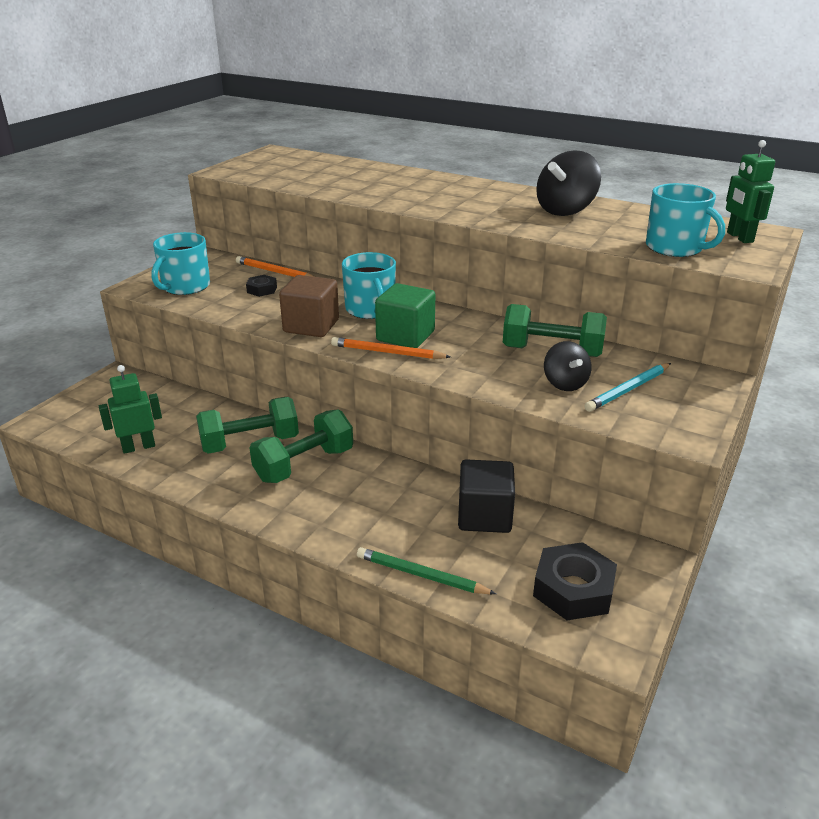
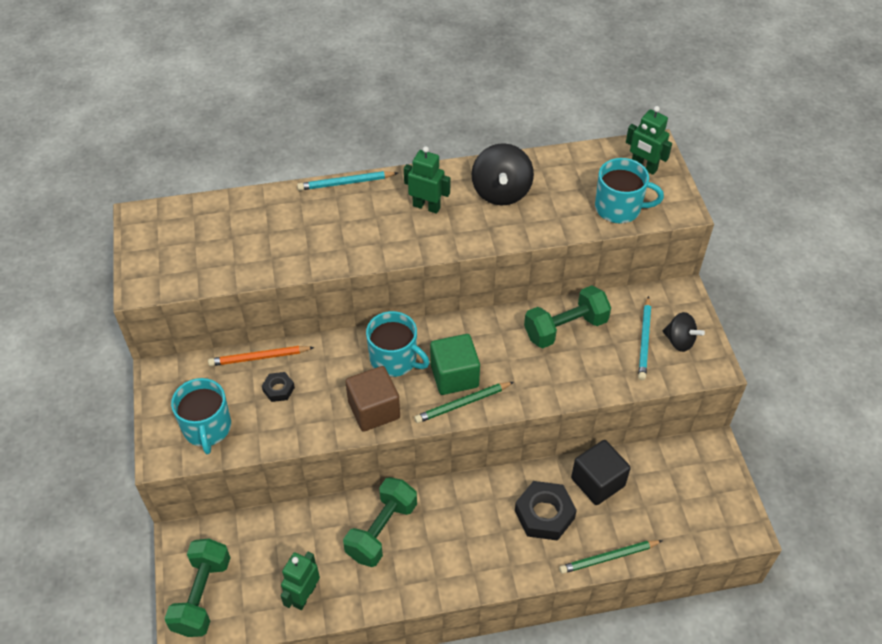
camera: 40 degrees left, 20 degrees up
green dumbbell [249,409,353,483] -> green dumbbell moved to [164,538,231,637]
orange pencil [331,337,451,359] -> green pencil [414,382,514,423]
black nut [533,542,617,621] -> black nut moved to [515,481,577,541]
black spinning top [544,341,592,391] -> black spinning top moved to [663,312,705,352]
none -> turquoise pencil [297,171,398,191]
none -> green robot [404,146,450,214]

